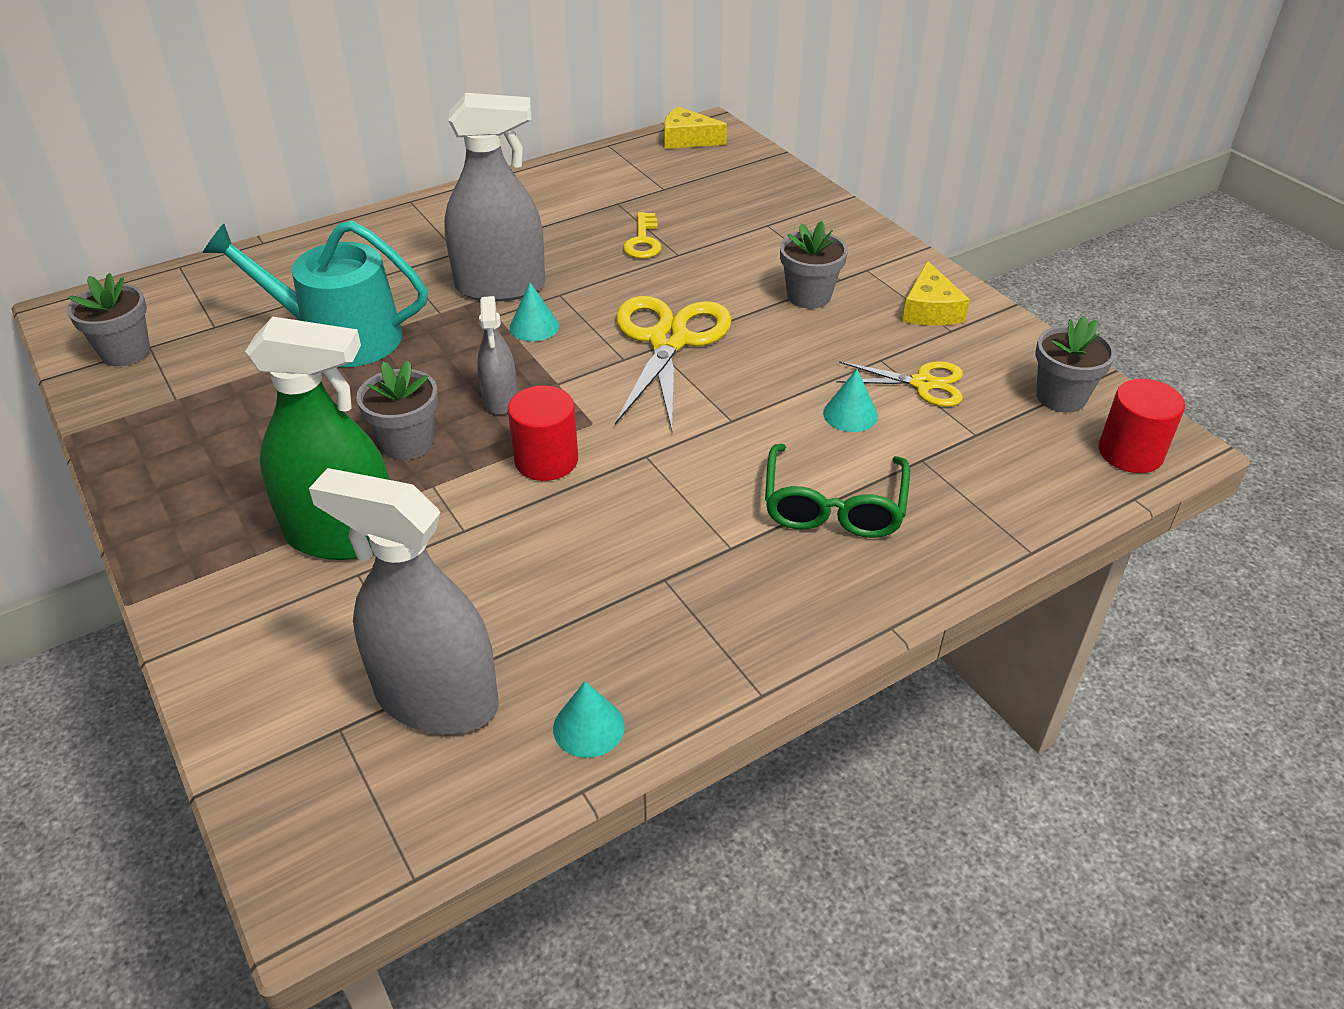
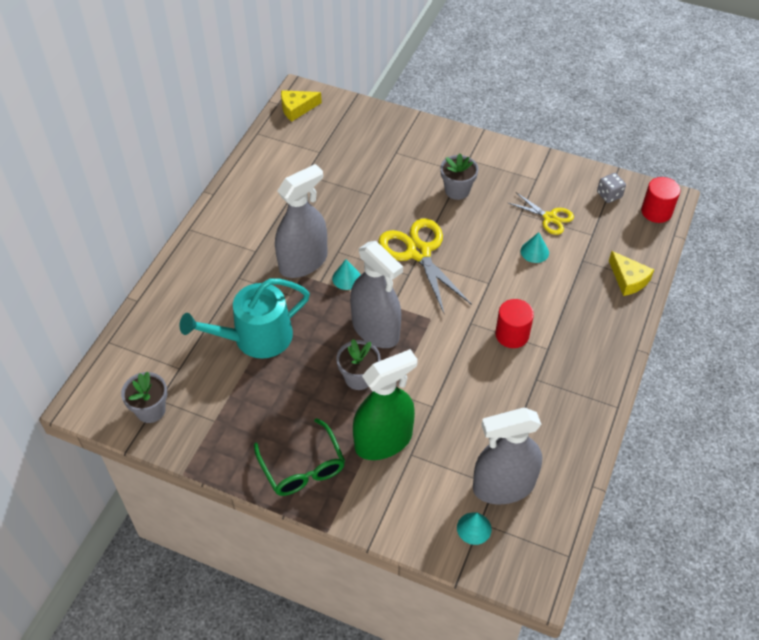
camera: 35 degrees left, 10 degrees up
grey spray bottle [477,296,518,415] -> grey spray bottle [350,241,403,348], size x1.88
red cylinder [508,386,578,481] -> red cylinder moved to [495,299,534,348]
turquoise cone [553,681,625,758] -> turquoise cone moved to [457,513,492,545]
yellow key [623,212,661,258] -> none
green glasses [765,444,910,538] -> green glasses moved to [254,418,345,496]
yellow scissors [836,361,963,407] -> yellow scissors turned 60 degrees clockwise [507,193,574,235]
yellow cheese [902,261,970,326] -> yellow cheese moved to [609,251,654,296]
grey flower pot [1036,316,1116,413] -> grey dice [597,173,626,203]

